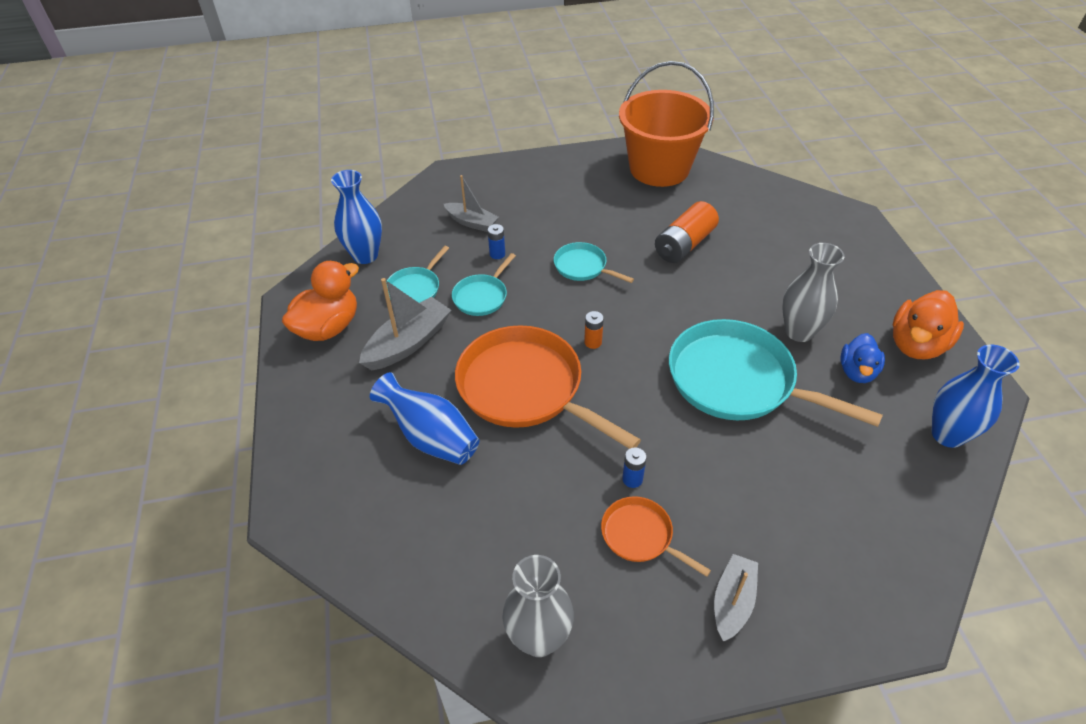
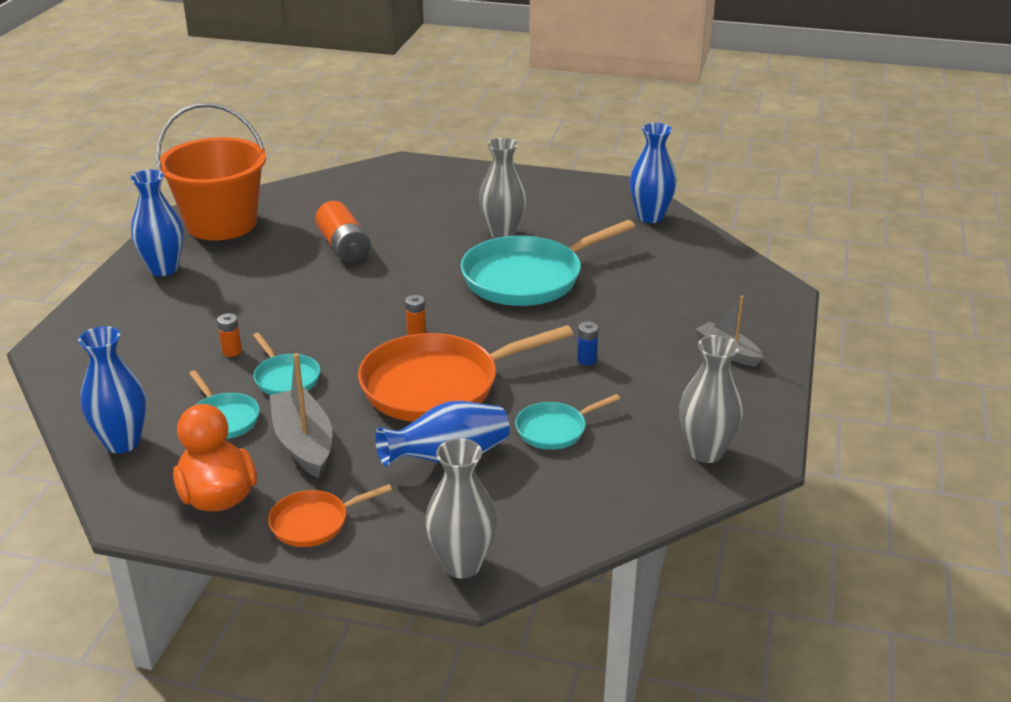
camera: 65 degrees left, 15 degrees down
grey boat [444,175,499,232] -> none
blue battery [488,224,505,259] -> orange battery [217,313,242,357]
turquoise pan [554,242,634,283] -> turquoise pan moved to [515,394,620,450]
orange pan [601,496,711,577] -> orange pan moved to [268,484,392,547]
blue duck [841,333,885,383] -> none
orange duck [893,290,964,359] -> none
none -> blue vase [131,170,183,276]
none -> grey vase [425,438,497,578]

